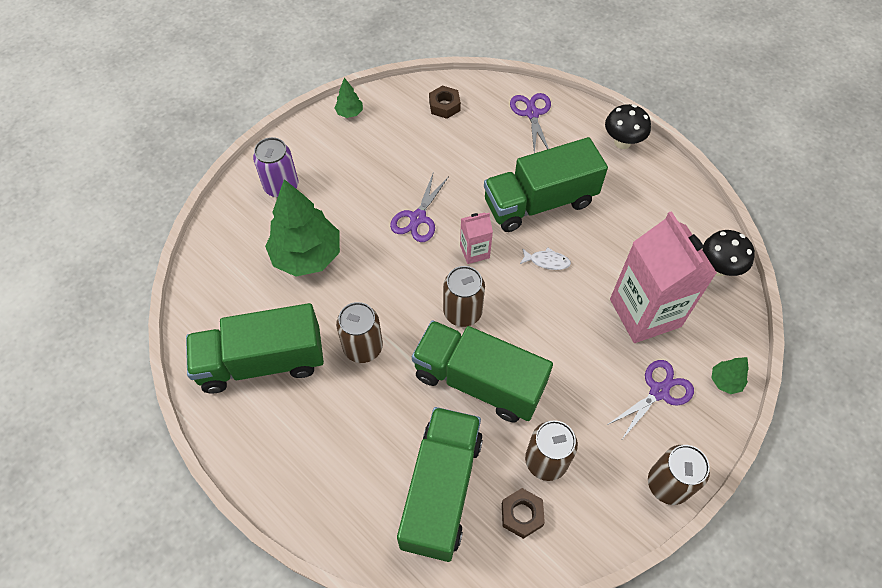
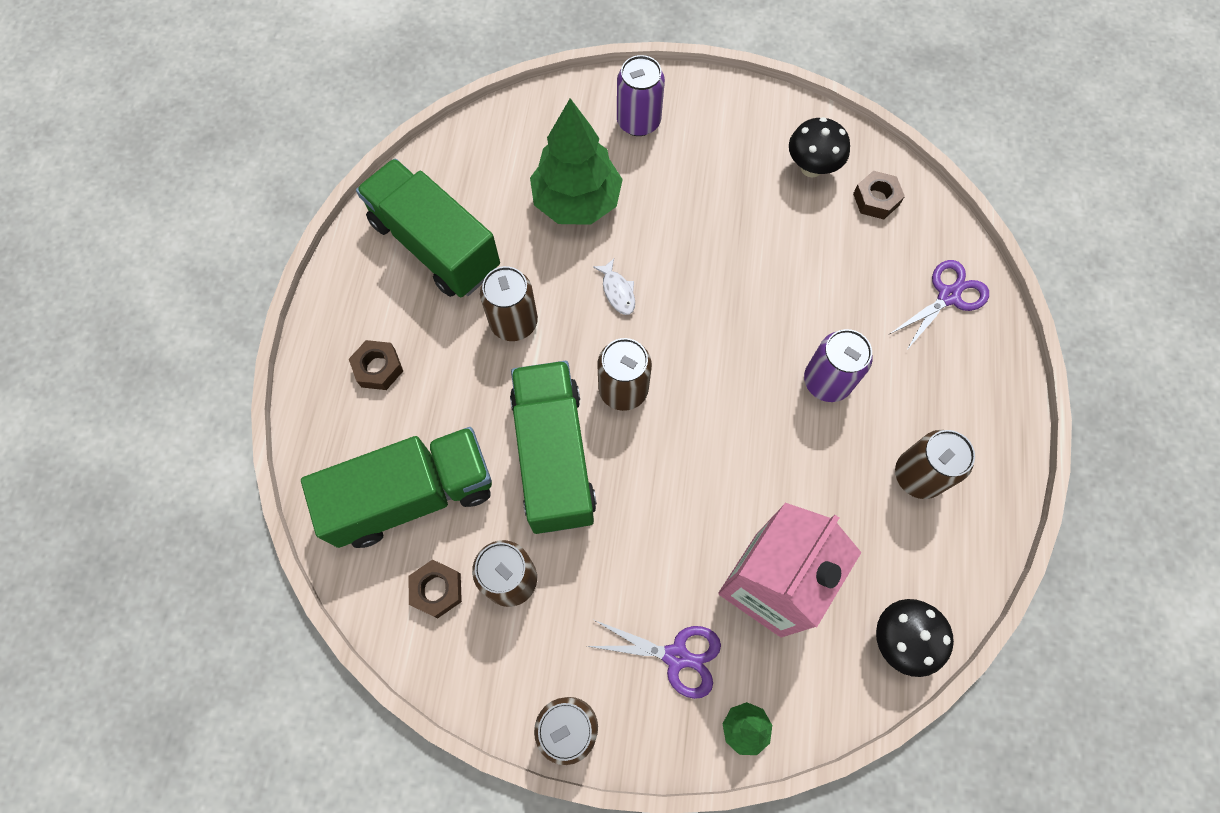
camera: 55 degrees right, 10 degrees up
green tree [334,78,363,118] -> none
purple scissors [390,174,448,242] -> none
pink carton [460,212,493,264] -> none
green truck [484,137,608,232] -> purple can [804,329,873,402]
white fish [520,248,571,270] -> white fish moved to [593,259,635,315]
black mushroom [605,104,651,149] -> black mushroom moved to [789,117,850,178]
none -> brown nut [349,340,403,390]
none -> brown can [895,430,975,499]

